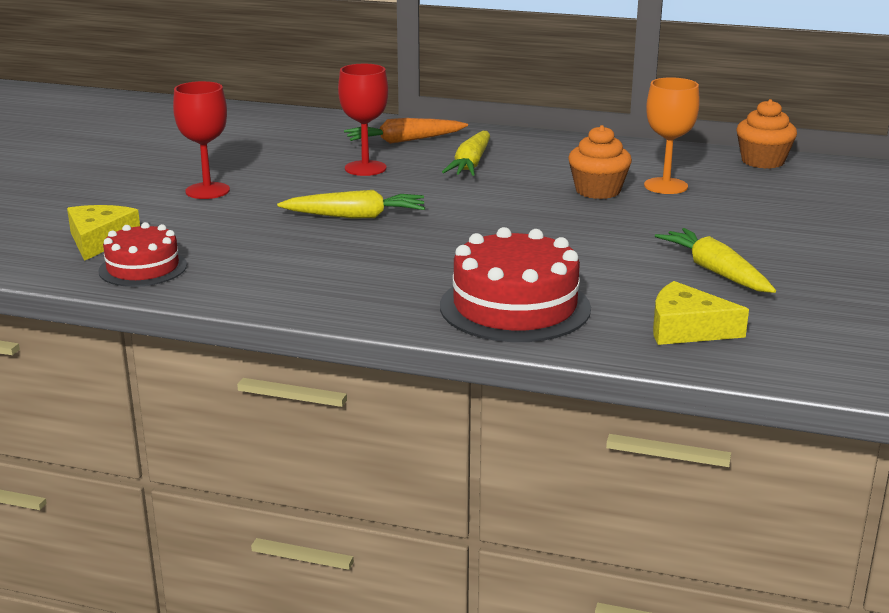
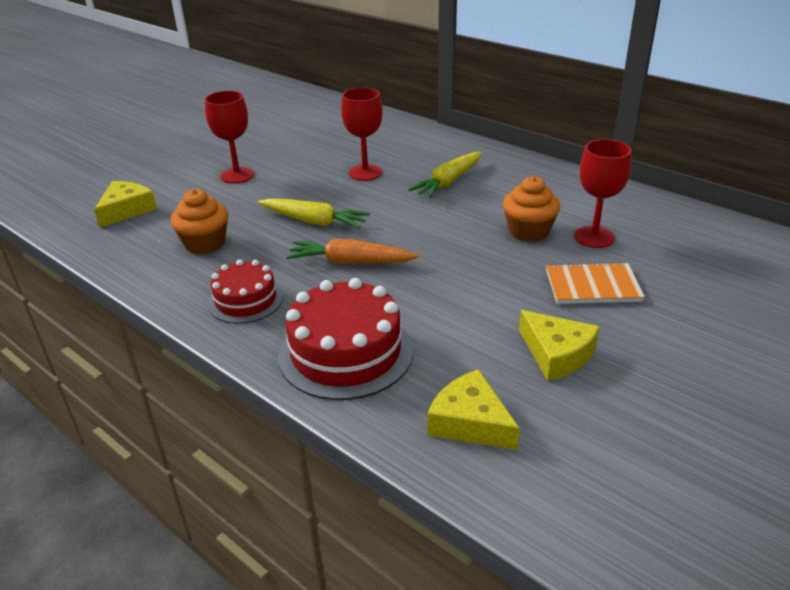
camera: 25 degrees right, 10 degrees up
red cake [98,222,187,287] -> red cake moved to [208,259,283,324]
orange carrot [344,118,468,144] -> orange carrot moved to [286,239,419,264]
orange goblet [644,77,700,194] -> red goblet [574,139,632,248]
yellow carrot [655,228,776,293] -> yellow cheese [519,310,599,381]
orange cupcake [737,99,797,169] -> orange cupcake moved to [171,189,228,254]
none -> orange notebook [546,262,645,304]

